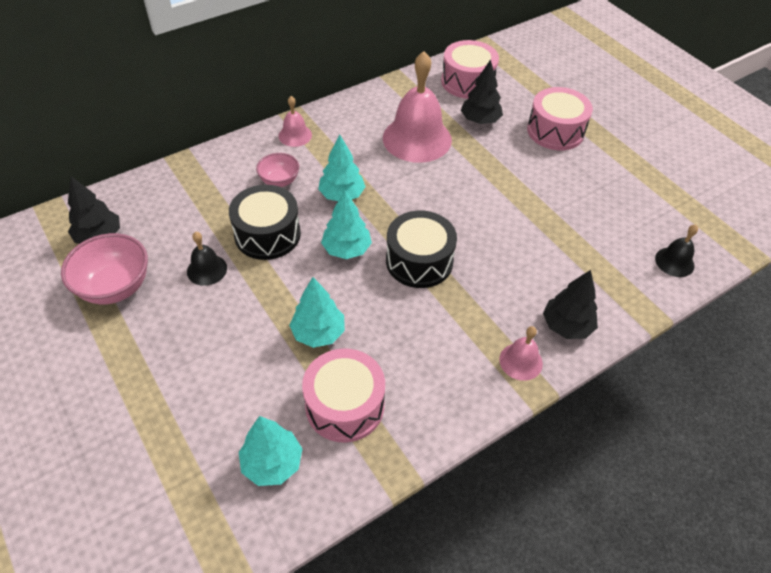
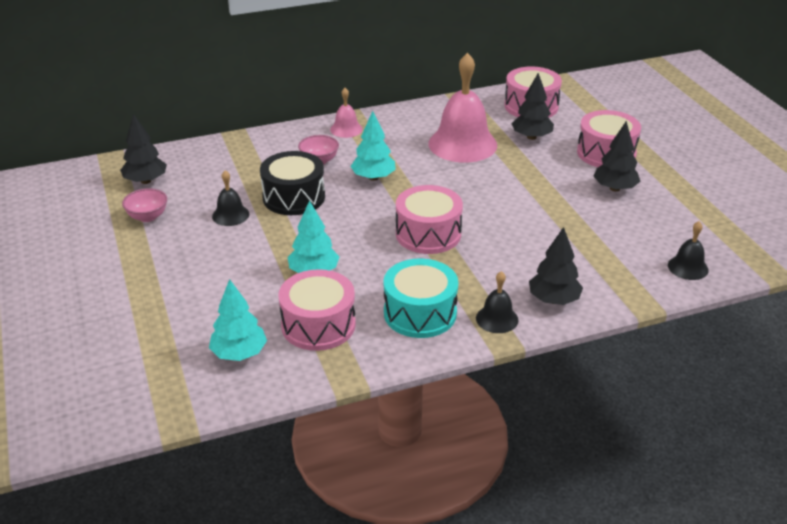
camera: 15 degrees right, 15 degrees down
pink bowl [61,233,148,304] -> pink bowl [122,188,167,222], size x0.60
turquoise tree [321,190,372,259] -> none
black drum [386,211,457,288] -> pink drum [396,185,463,254]
pink bell [499,326,543,381] -> black bell [476,271,518,333]
none -> turquoise drum [384,258,458,338]
none -> black tree [593,121,640,192]

